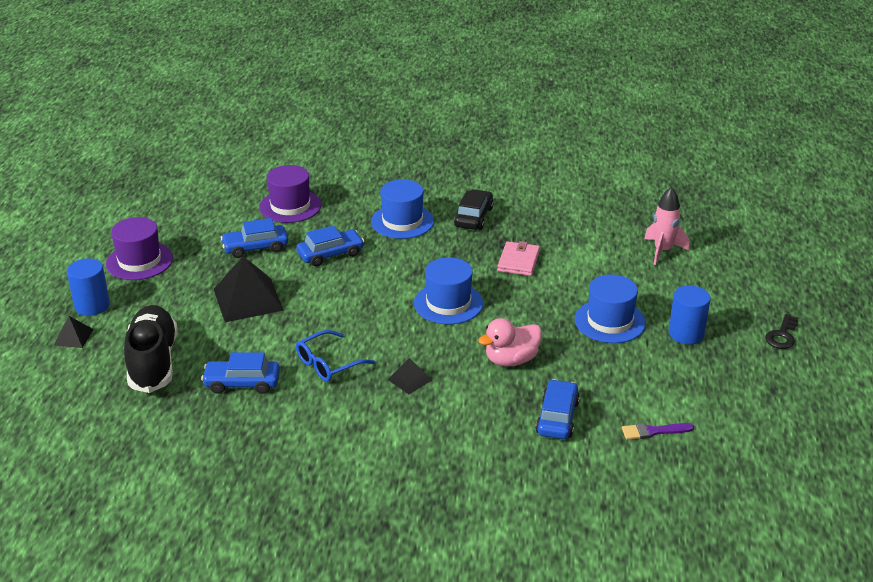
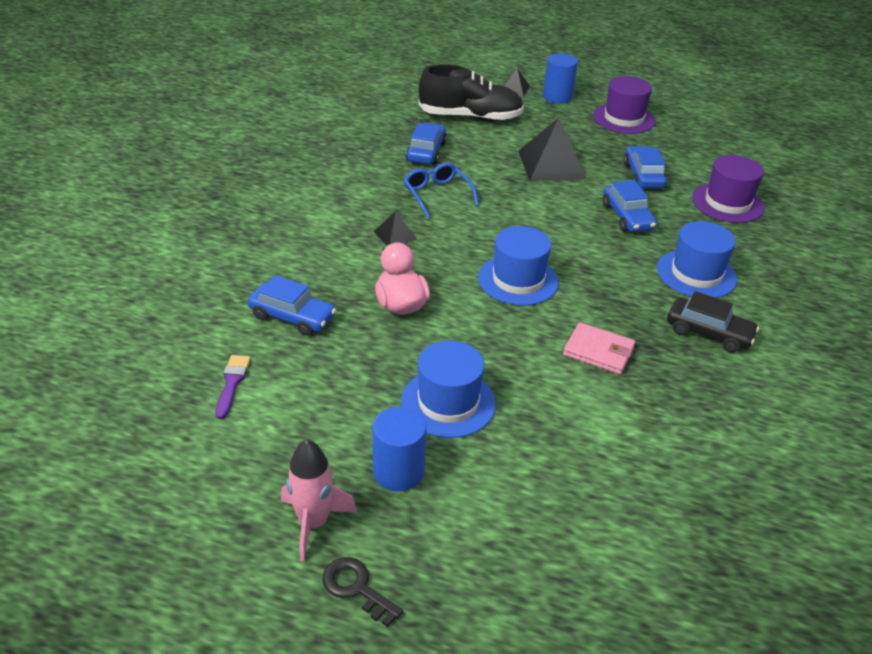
camera: 100 degrees right, 5 degrees up
pink rocket [644,187,690,265] -> pink rocket moved to [281,439,357,561]

